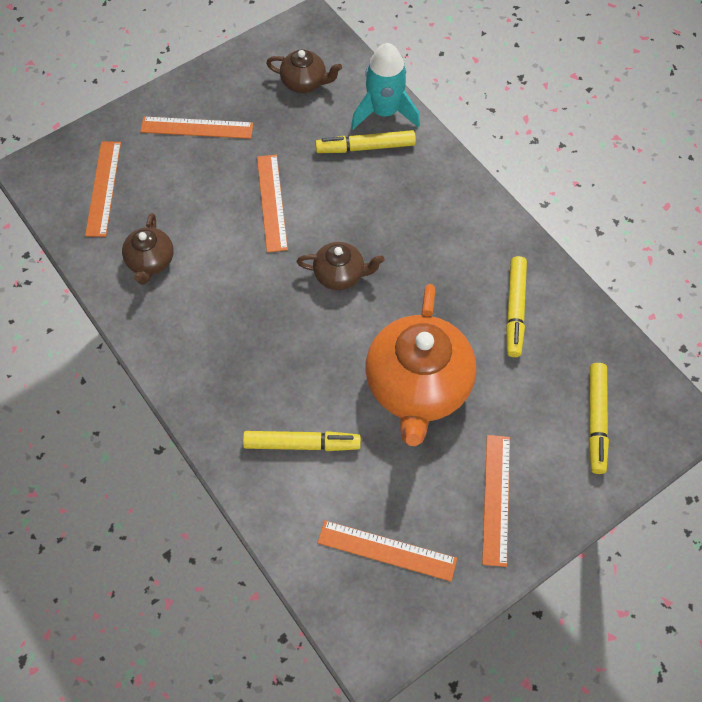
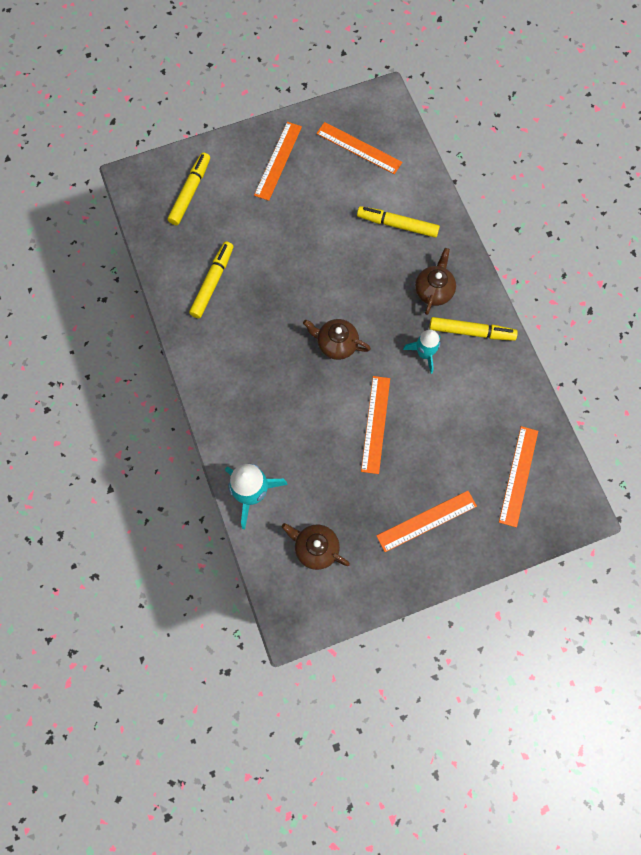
camera: 165 degrees left, 10 degrees up
brown teapot [122,213,174,285] -> brown teapot moved to [415,248,456,315]
orange ruler [140,116,253,139] -> orange ruler turned 45 degrees counterclockwise [376,491,477,552]
yellow marker [315,130,416,153] -> yellow marker moved to [429,317,518,341]
orange teapot [365,284,476,446] -> none
none -> turquoise rocket [403,330,441,374]

